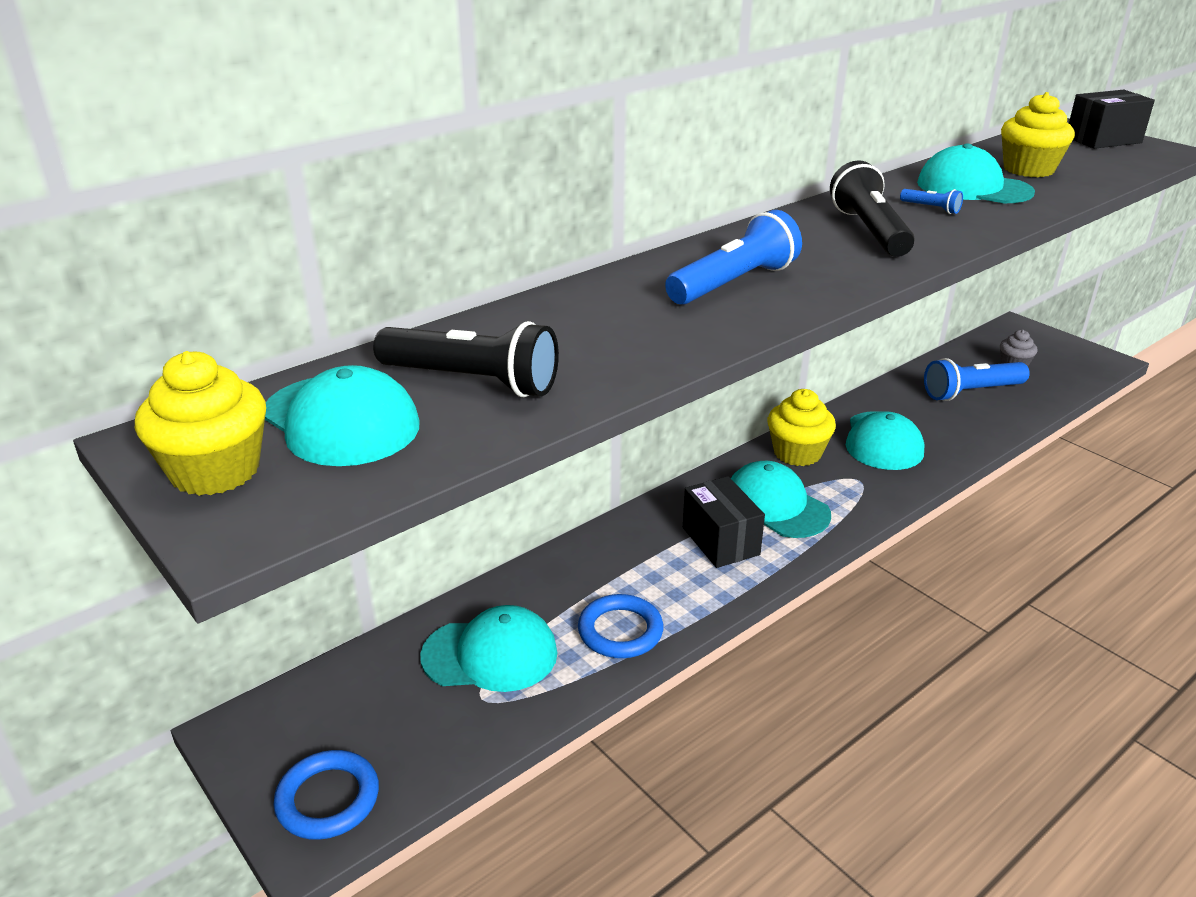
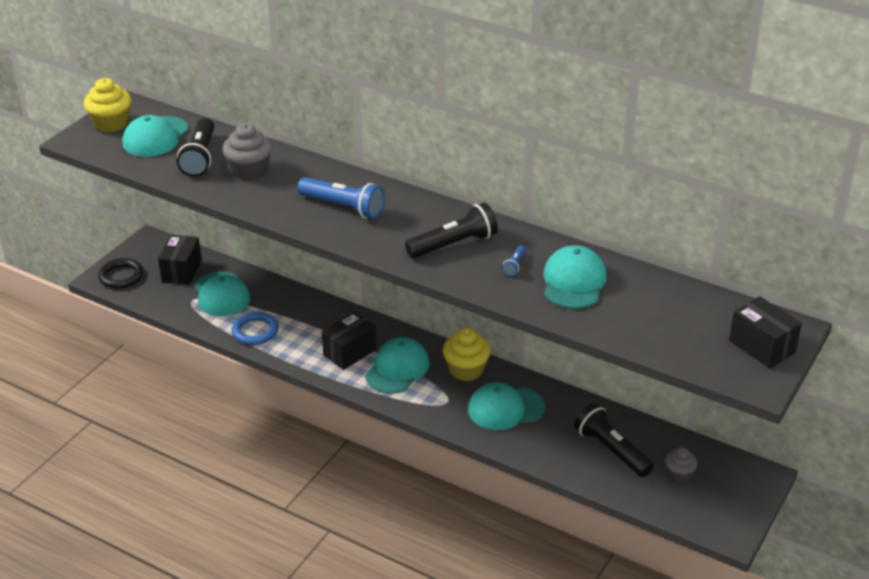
camera: 70 degrees right, 5 degrees up
blue ring [273,750,379,840] -> black ring [98,258,143,289]
blue flashlight [924,358,1030,401] -> black flashlight [574,403,654,477]
yellow cupcake [1001,92,1075,177] -> none
none -> black box [158,235,202,285]
none -> grey cupcake [222,123,272,180]

